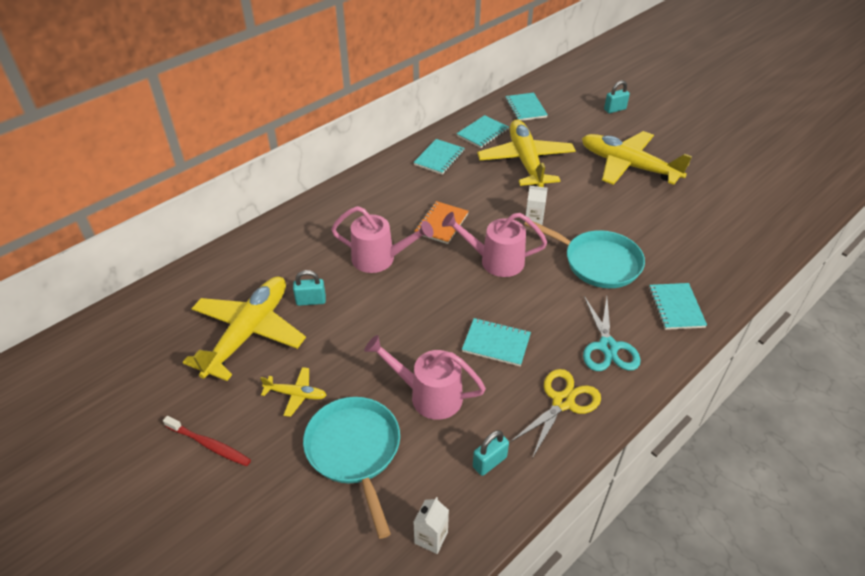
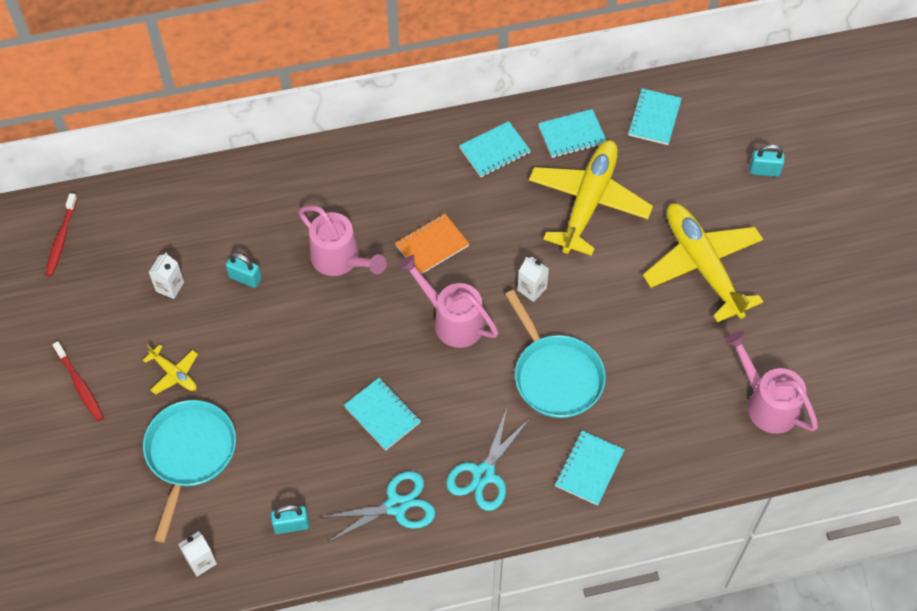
camera: 30 degrees right, 15 degrees up
yellow plane [183,277,306,381] -> white carton [149,252,184,299]
pink watering can [364,335,486,420] -> pink watering can moved to [725,331,818,434]
yellow scissors [509,369,601,458] -> turquoise scissors [319,471,435,542]
none -> red toothbrush [45,193,77,276]

